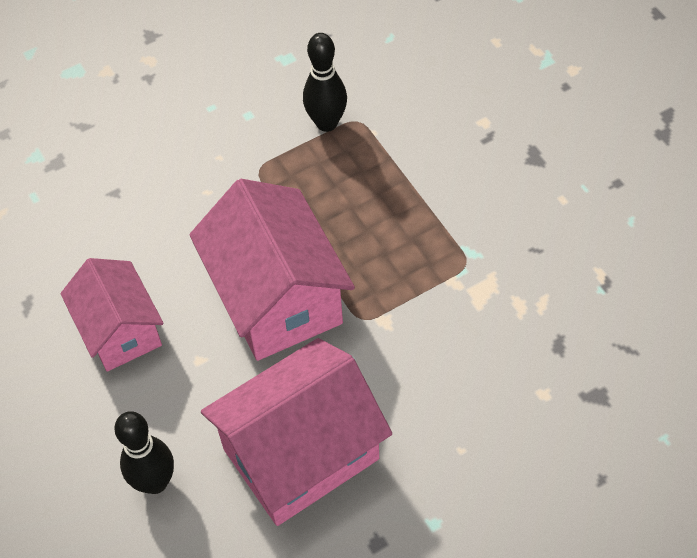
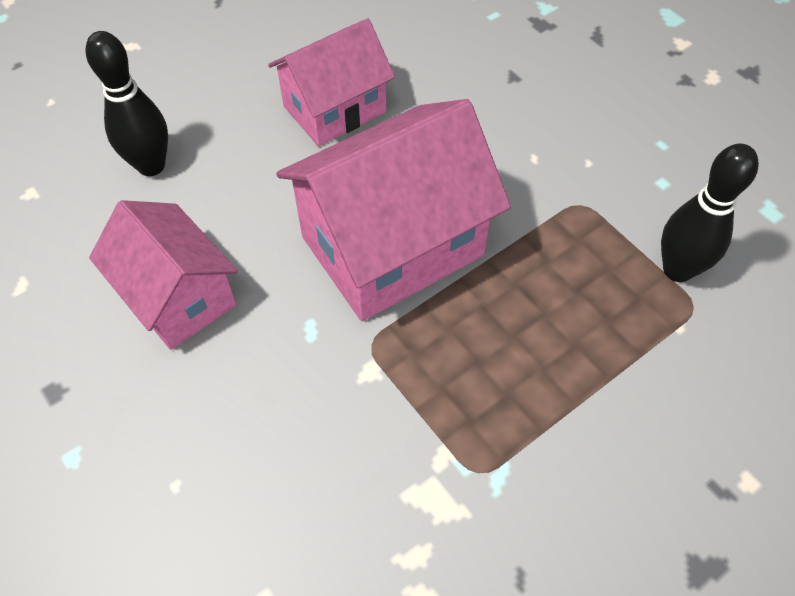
camera: 80 degrees right, 0 degrees up
pink house [201,338,392,526] -> pink house [89,200,238,350], size x0.63

